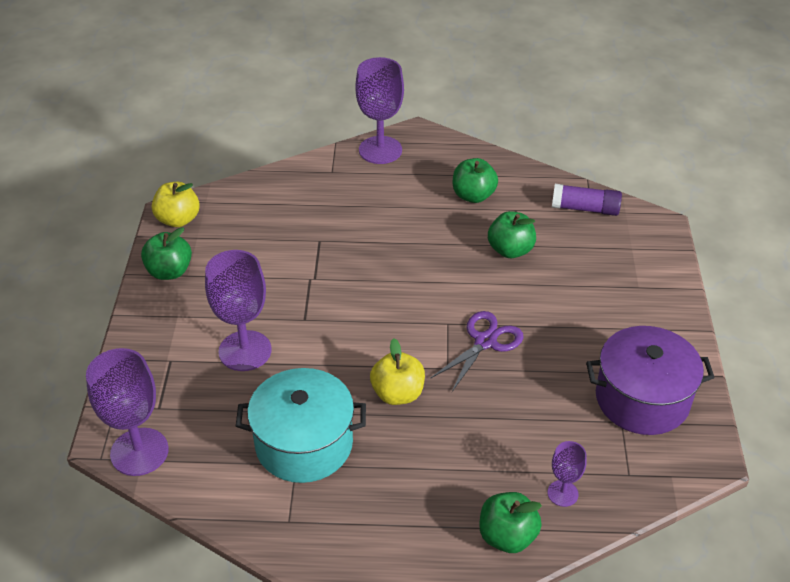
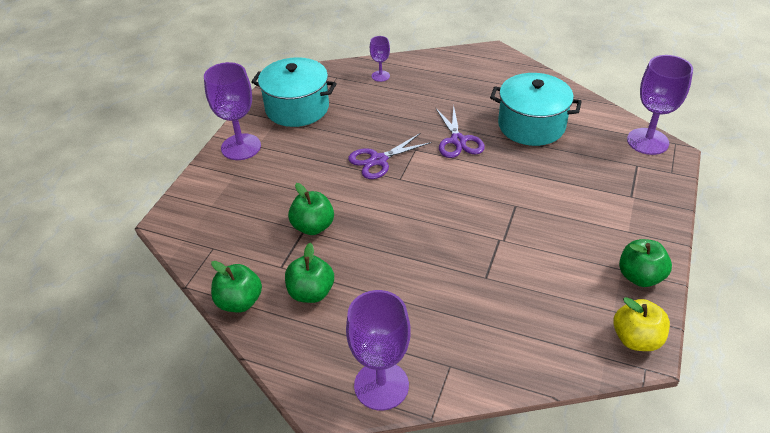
camera: 160 degrees left, 0 degrees up
purple goblet [205,250,272,371] -> purple goblet moved to [204,62,261,160]
yellow apple [370,338,425,405] -> purple scissors [436,105,485,158]
green apple [479,492,542,553] -> green apple moved to [211,261,262,312]
purple glue stick [552,184,622,216] -> none
purple pot [586,326,715,435] -> turquoise pot [251,57,337,127]

